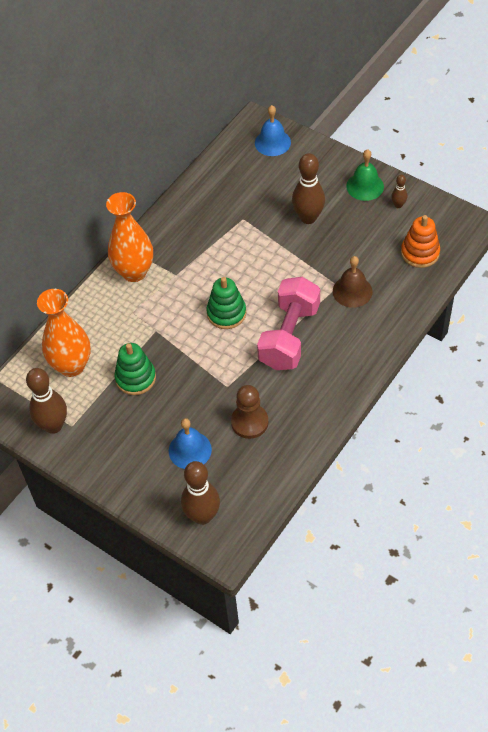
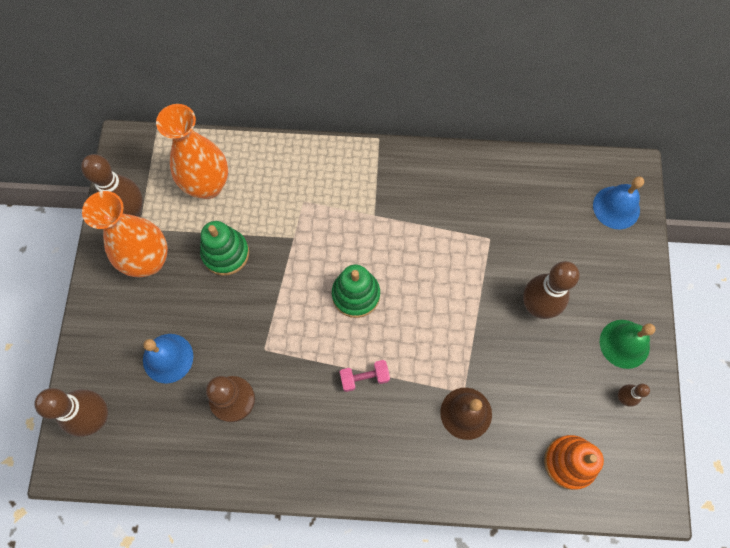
camera: 55 degrees right, 15 degrees up
orange vase [106,192,153,282] -> orange vase moved to [82,191,168,277]
pink dumbbell [257,277,320,370] -> pink dumbbell [340,360,390,392], size x0.42

